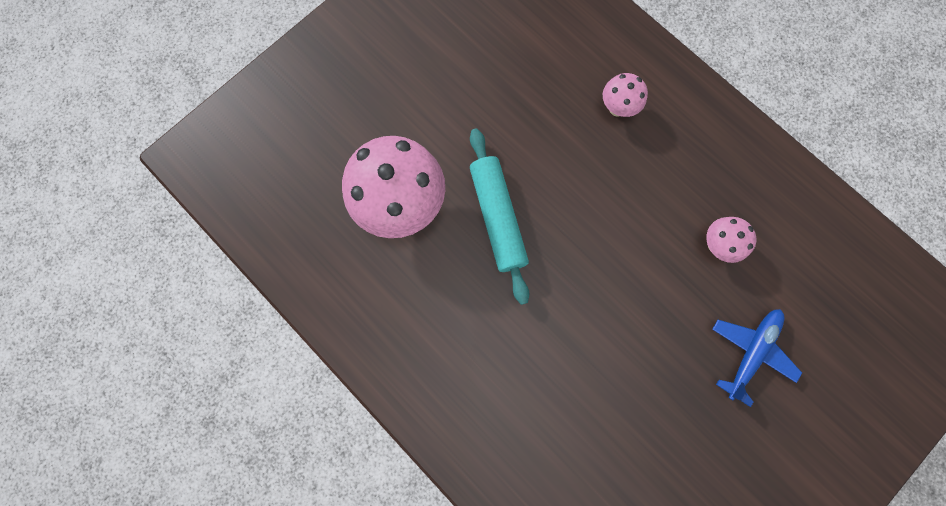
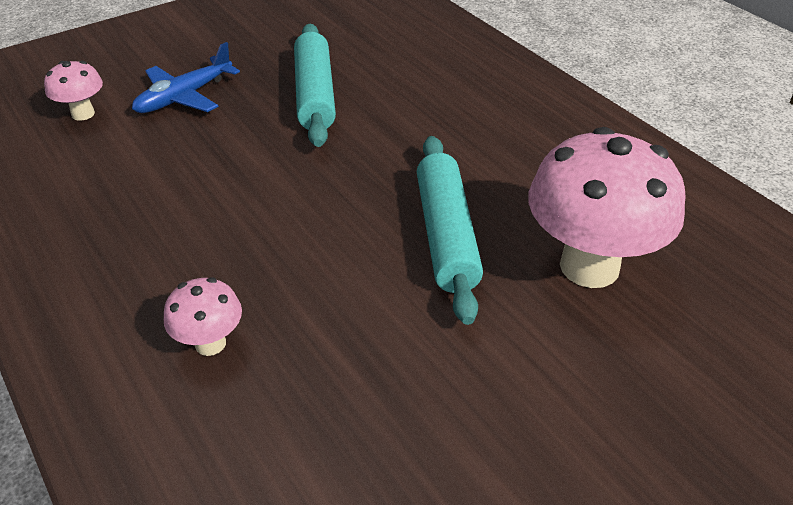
camera: 170 degrees left, 35 degrees down
pink mushroom [706,217,756,263] -> pink mushroom moved to [44,61,103,121]
none -> turquoise rolling pin [294,24,336,147]

